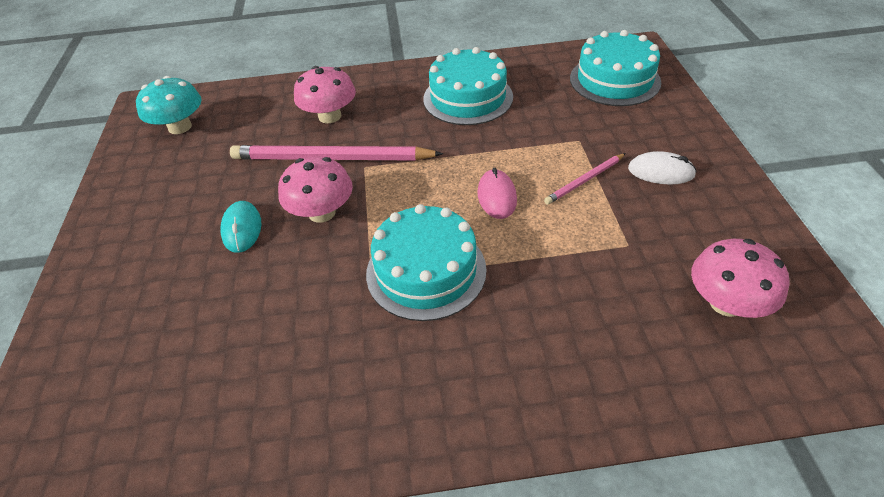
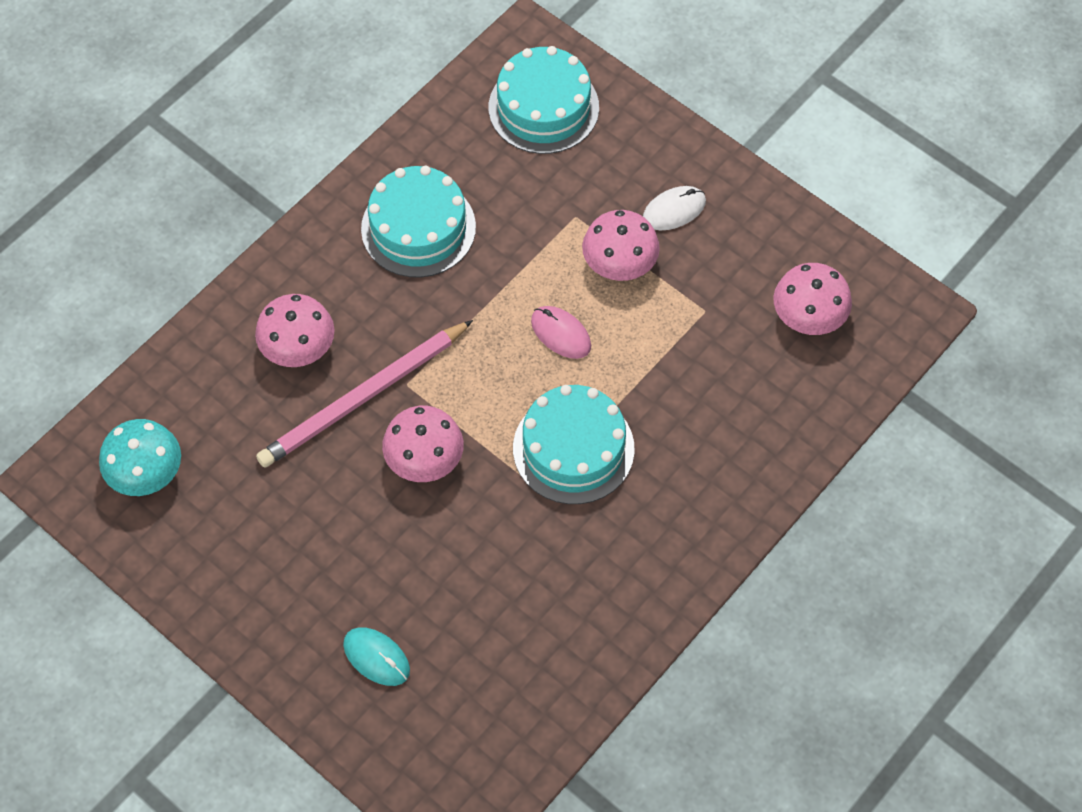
camera: 45 degrees left, 15 degrees up
turquoise mouse [220,201,262,253] -> turquoise mouse moved to [343,627,410,686]
pink pencil [544,153,626,205] -> pink mushroom [582,210,660,281]

